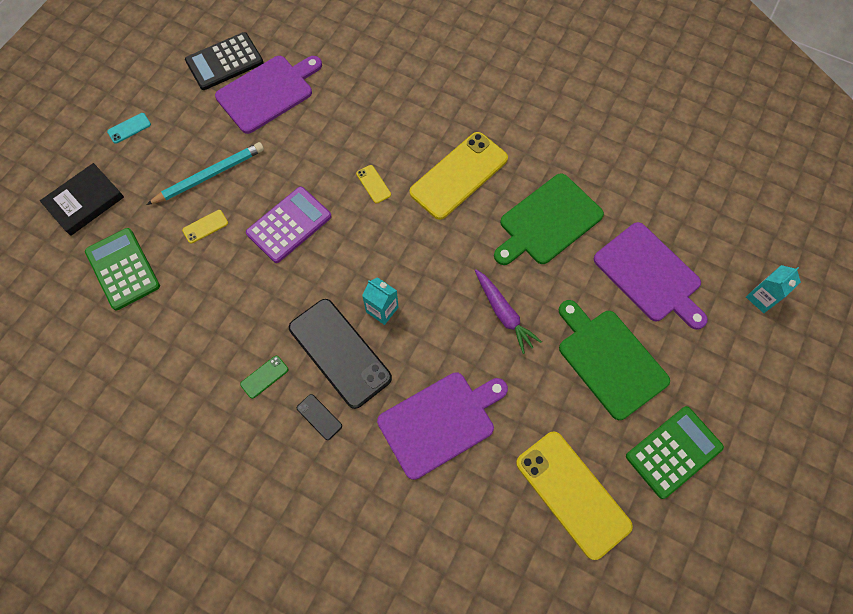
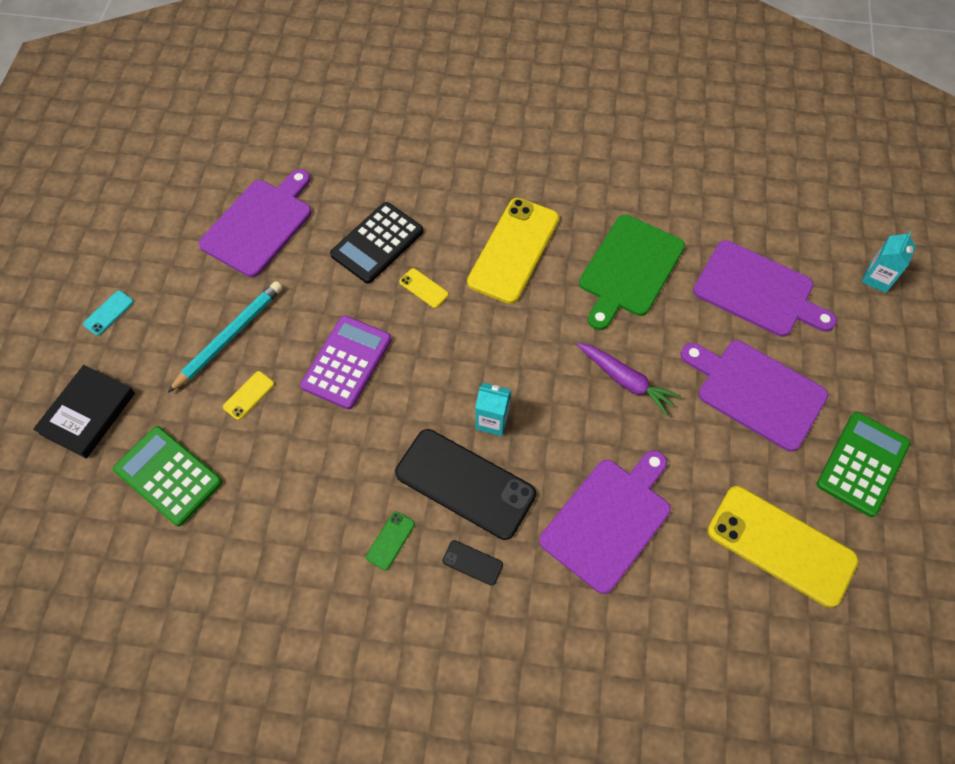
camera: 20 degrees left, 5 degrees down
black calculator [185,32,264,90] -> black calculator moved to [330,202,424,284]
green cutting board [559,300,670,420] -> purple cutting board [681,340,828,452]

